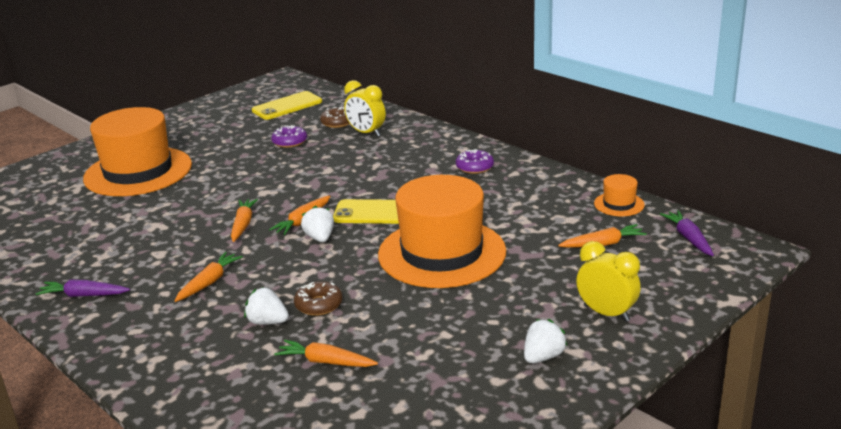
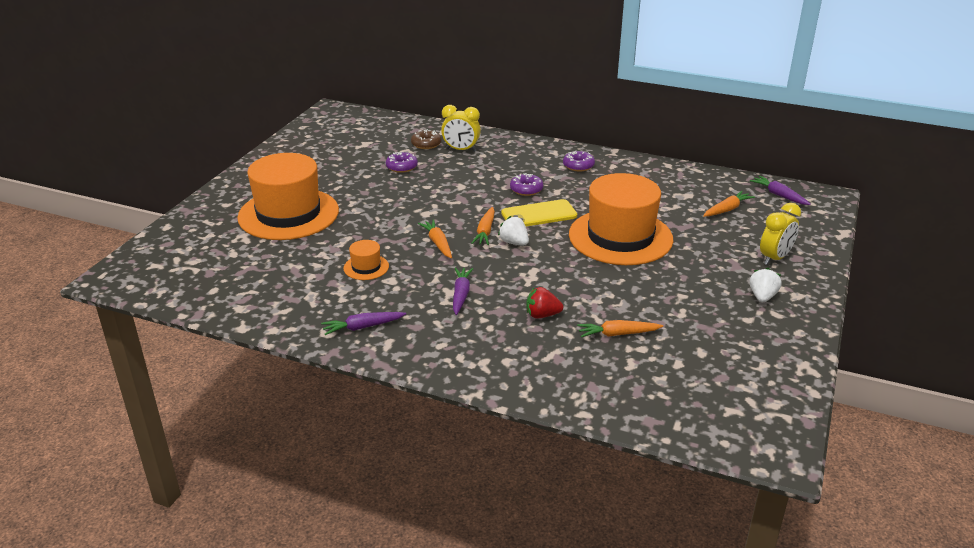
camera: 25 degrees left, 5 degrees up
orange carrot [175,252,243,302] -> purple carrot [453,267,473,315]
white strawberry [244,287,289,325] -> red strawberry [526,287,563,319]
yellow phone [252,91,322,120] -> none
brown donut [294,281,343,316] -> none
yellow clock [576,241,641,322] -> yellow clock turned 120 degrees clockwise [760,203,801,265]
orange hat [594,174,645,216] -> orange hat moved to [344,240,389,280]
none -> purple donut [510,173,543,196]

